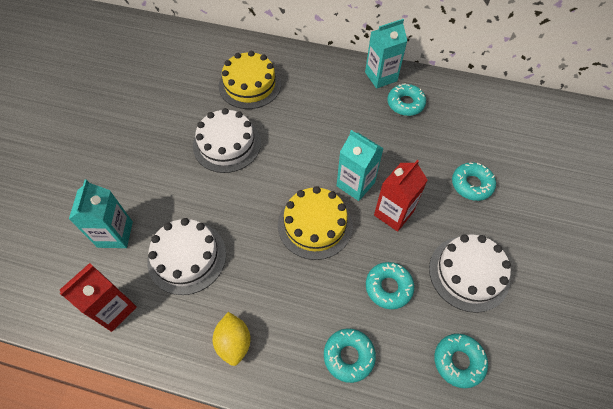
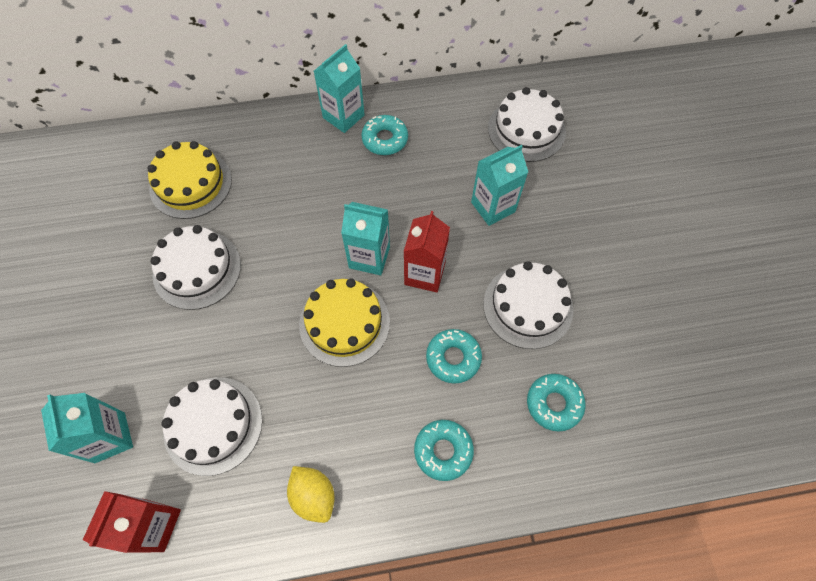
camera: 25 degrees left, 5 degrees up
turquoise donut [452,162,496,201] -> turquoise carton [471,145,528,226]
none -> white cake [488,87,566,162]

